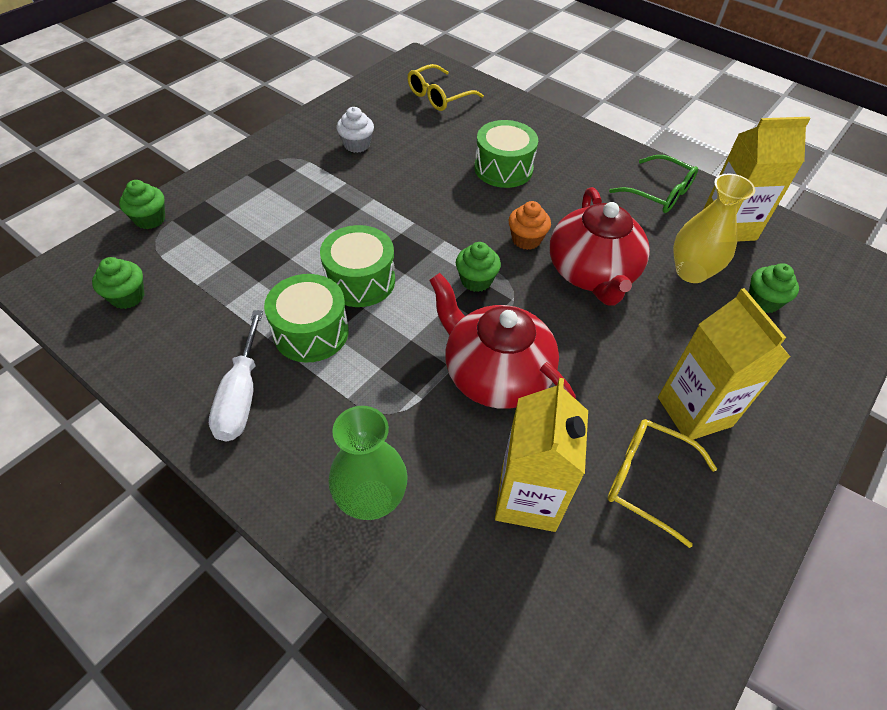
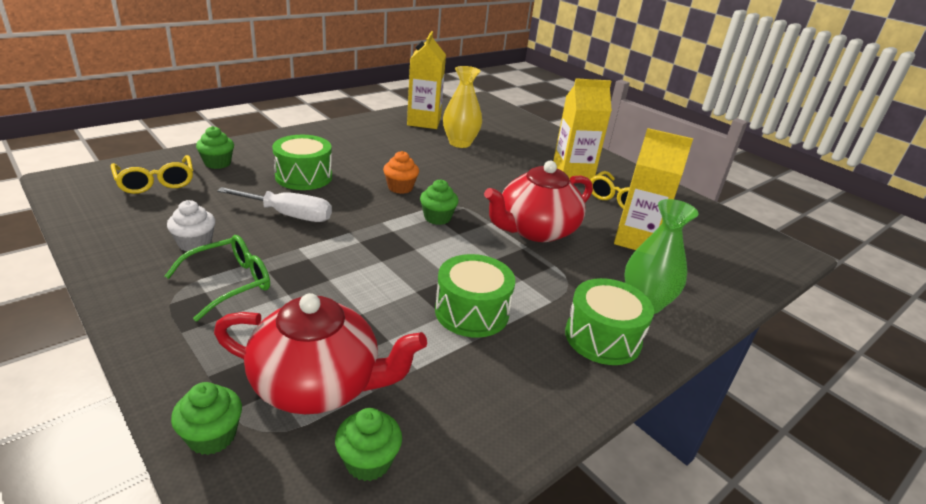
camera: 80 degrees left, 20 degrees down
white screwdriver [209,310,263,442] -> white screwdriver moved to [217,187,332,222]
green drum [320,225,395,307] -> green drum moved to [565,278,654,365]
red teapot [550,187,650,305] -> red teapot moved to [214,293,427,414]
green glasses [609,155,698,213] -> green glasses moved to [165,235,270,322]
green cupcake [749,263,799,313] -> green cupcake moved to [196,126,234,169]

